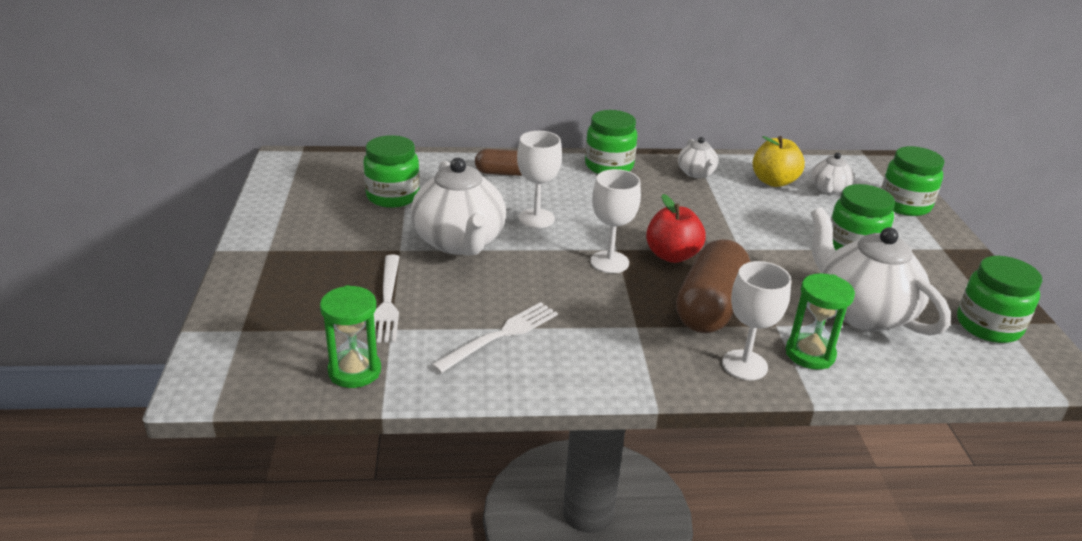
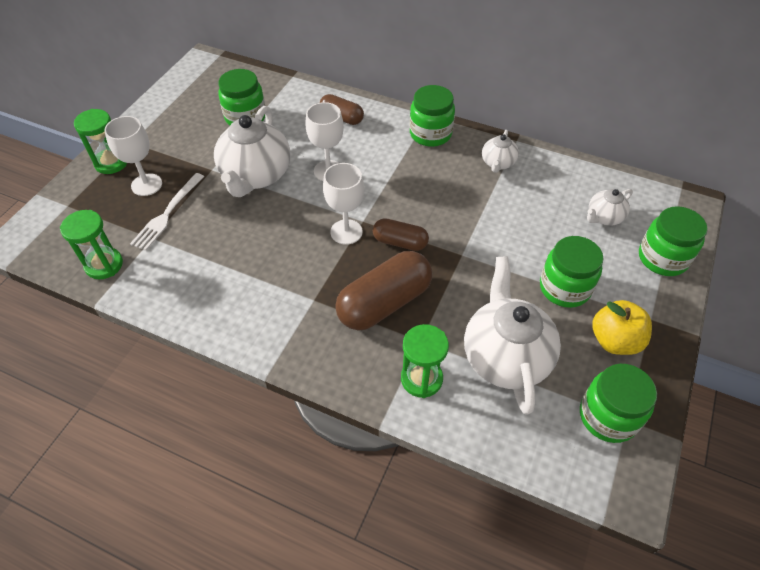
camera: 30 degrees right, 20 degrees up
white fork [431,302,558,373] -> none
red apple [646,194,705,263] -> brown capsule [373,218,429,251]
white goblet [722,261,791,380] -> white goblet moved to [104,116,162,196]
yellow apple [752,136,805,187] -> yellow apple moved to [592,300,652,355]
none -> green hourglass [74,109,127,174]

